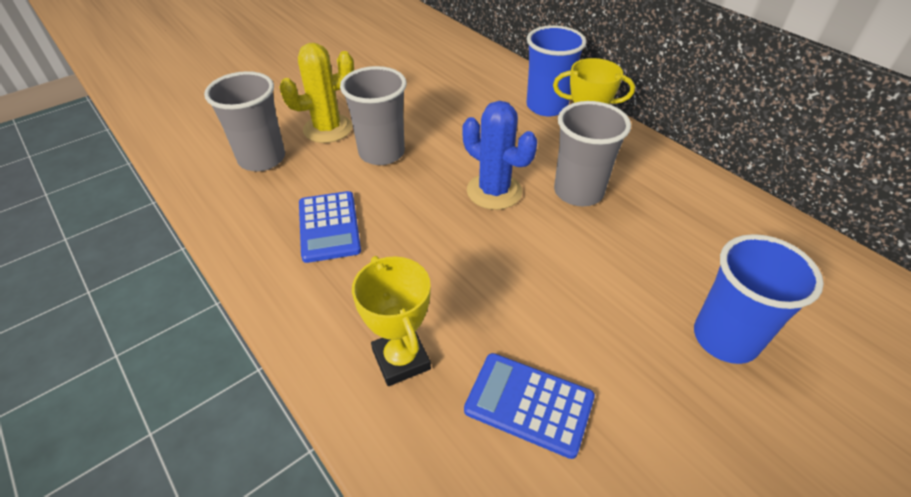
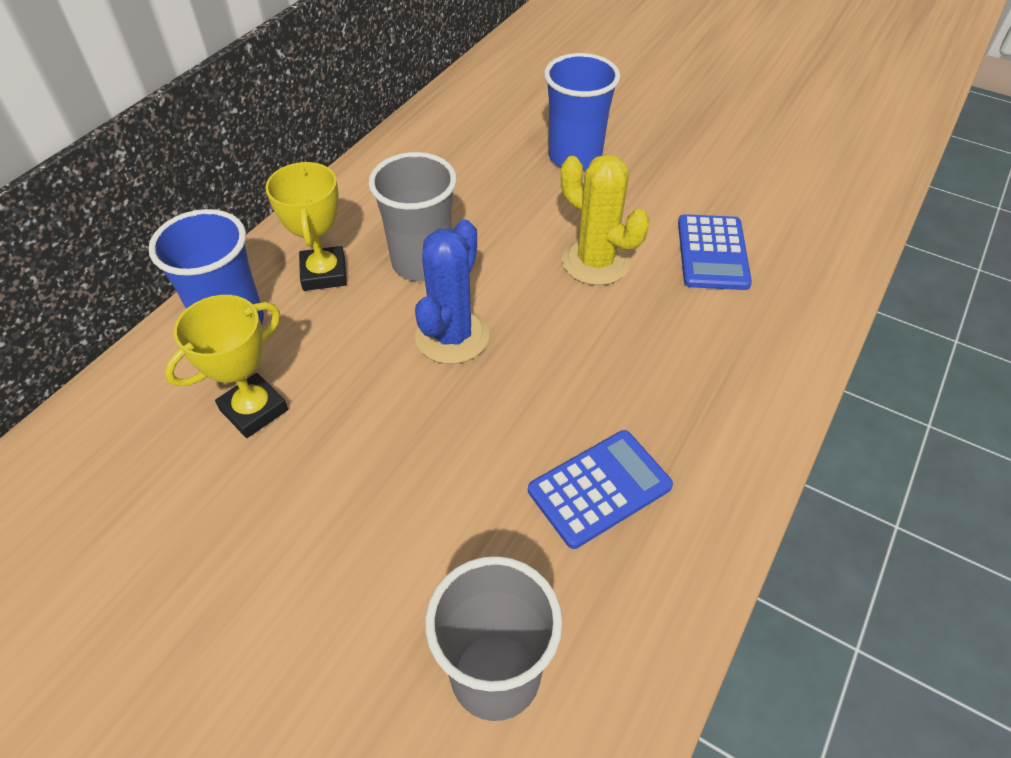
camera: 110 degrees left, 5 degrees up
yellow cactus [279,43,354,143] -> yellow cactus moved to [561,154,649,285]
grey cup [340,66,407,165] -> none
yellow trophy [352,256,431,386] -> yellow trophy moved to [165,295,288,438]

